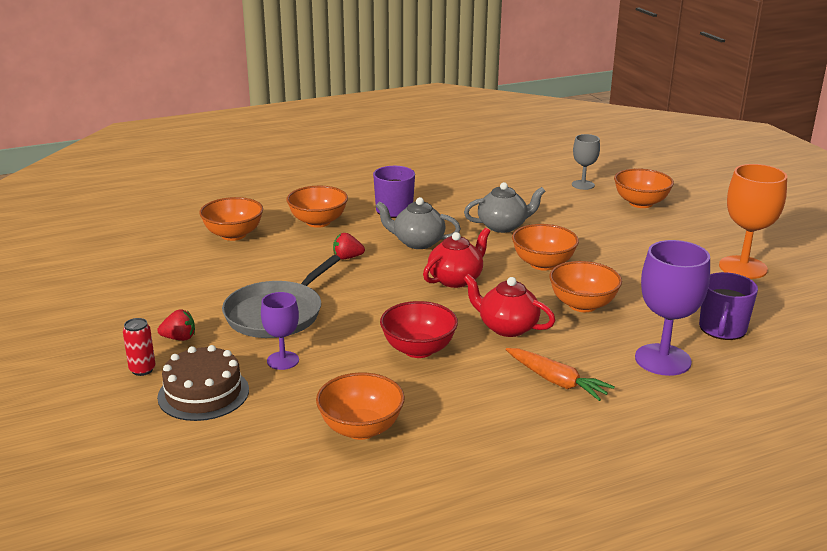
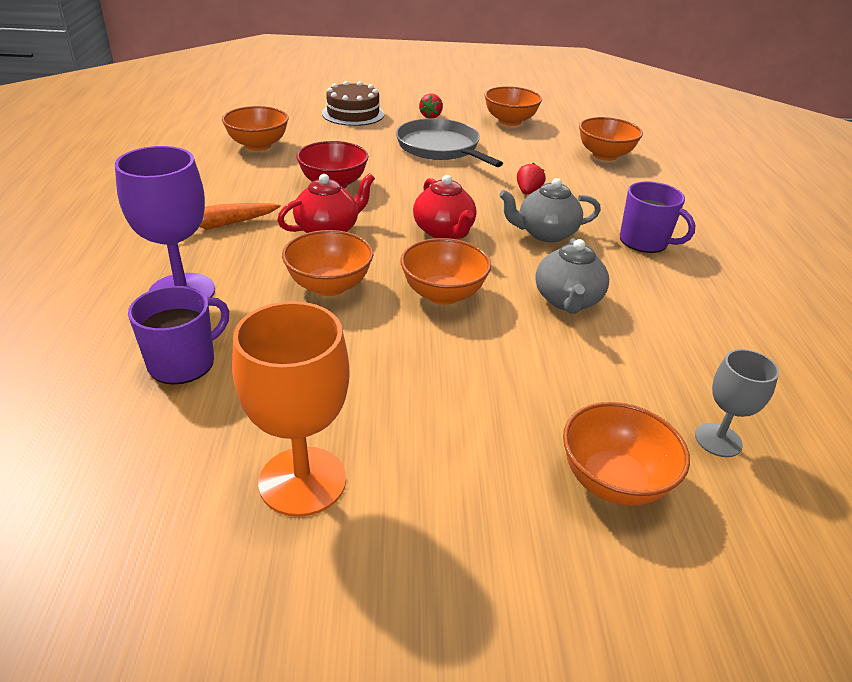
camera: 110 degrees right, 10 degrees up
red can [123,318,155,376] -> none
purple goblet [261,292,299,370] -> none
orange bowl [287,186,348,228] -> orange bowl moved to [484,86,542,126]
grey teapot [376,197,461,249] -> grey teapot turned 135 degrees counterclockwise [499,178,601,242]
purple mug [699,272,758,340] -> purple mug turned 90 degrees clockwise [128,286,229,385]

